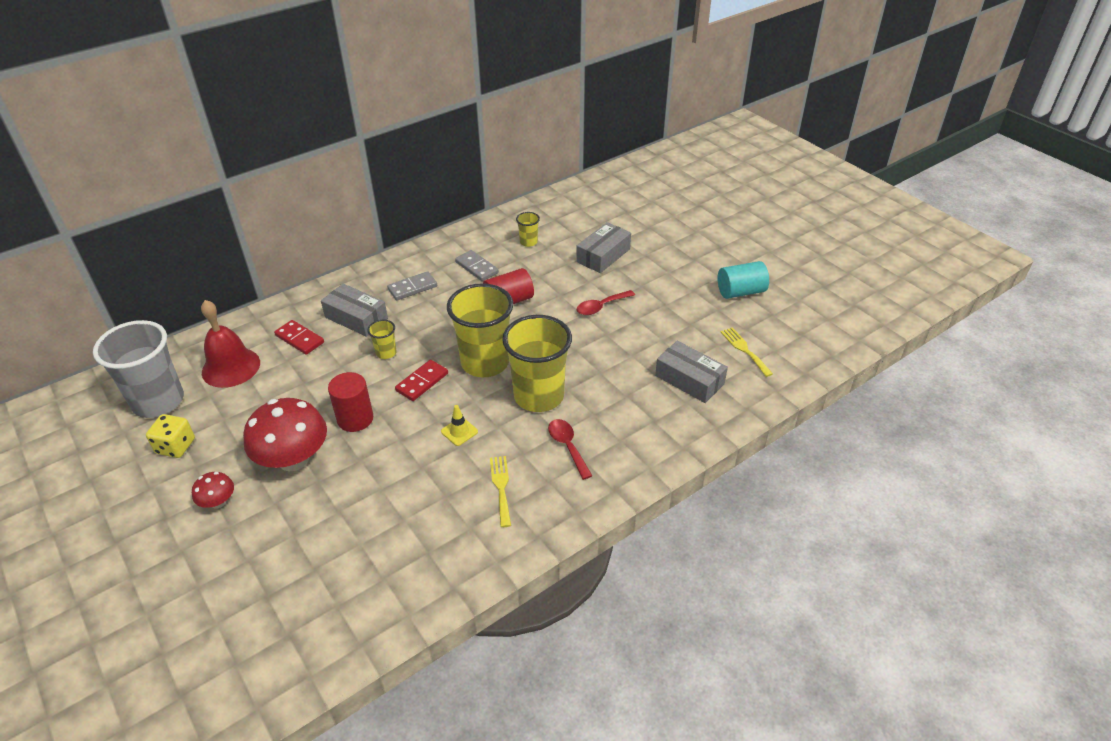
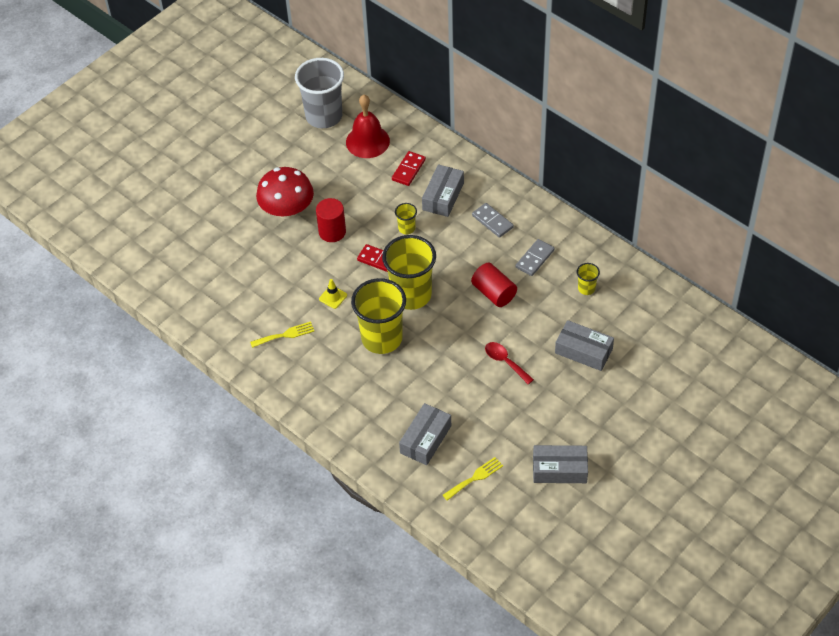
camera: 80 degrees right, 10 degrees up
yellow dice [146,414,195,458] -> none
red mushroom [192,472,234,508] -> none
red spoon [548,419,592,480] -> none
turquoise cylinder [718,261,769,299] -> grey box [533,445,588,483]

